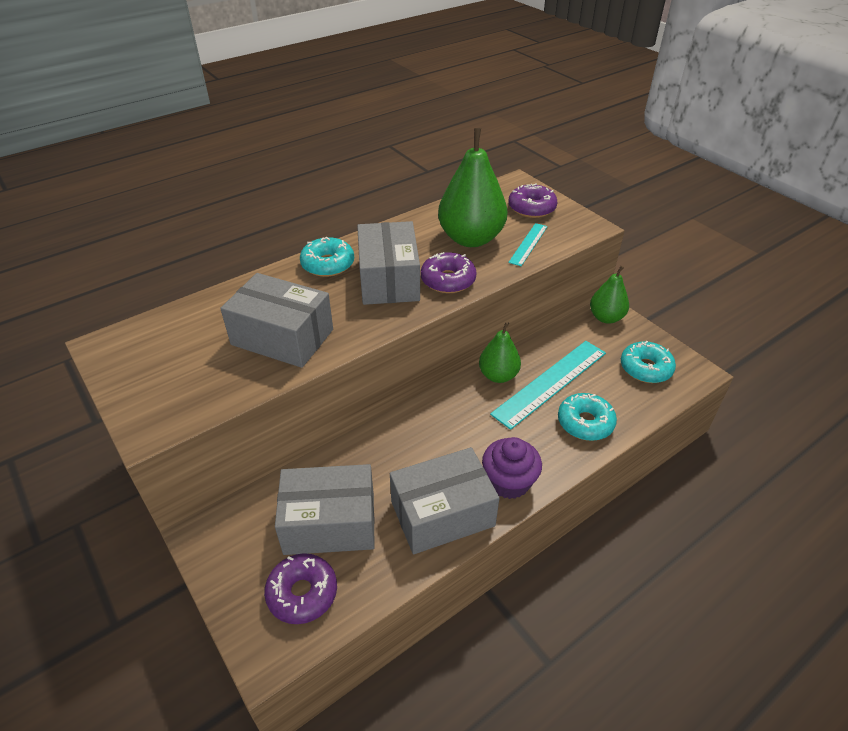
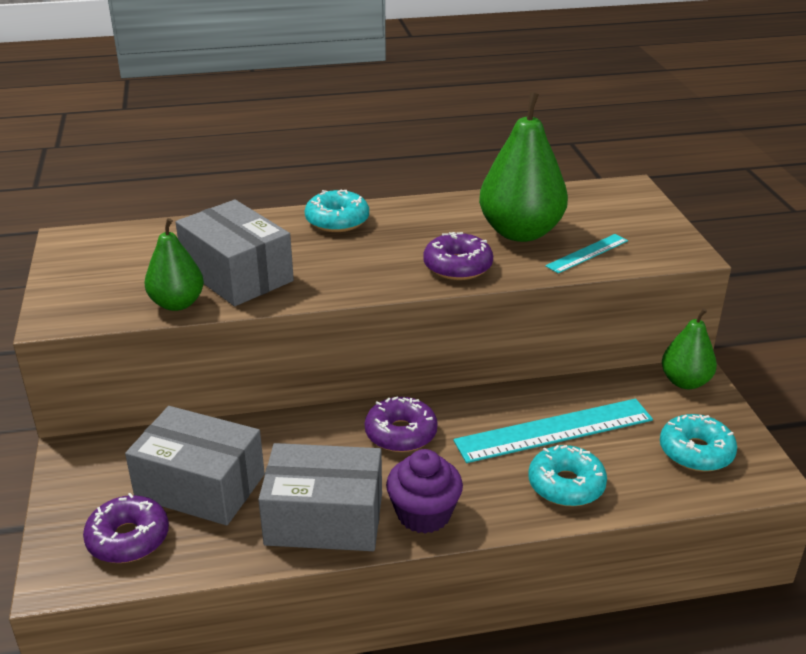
camera: 25 degrees right, 10 degrees down
grey box [357,221,420,305] -> none
green pear [479,322,521,383] -> green pear moved to [145,218,204,311]
purple donut [508,184,557,218] -> purple donut moved to [365,397,438,452]

